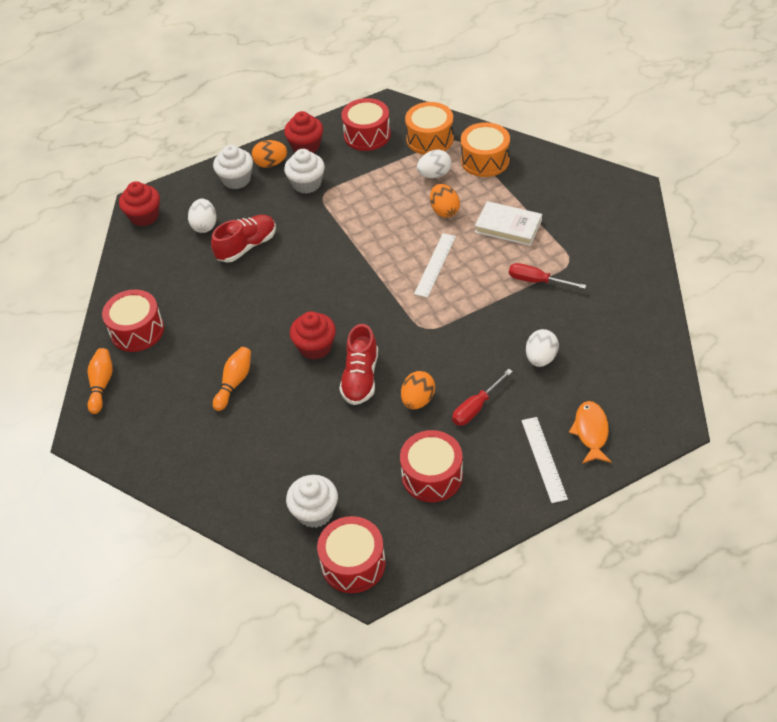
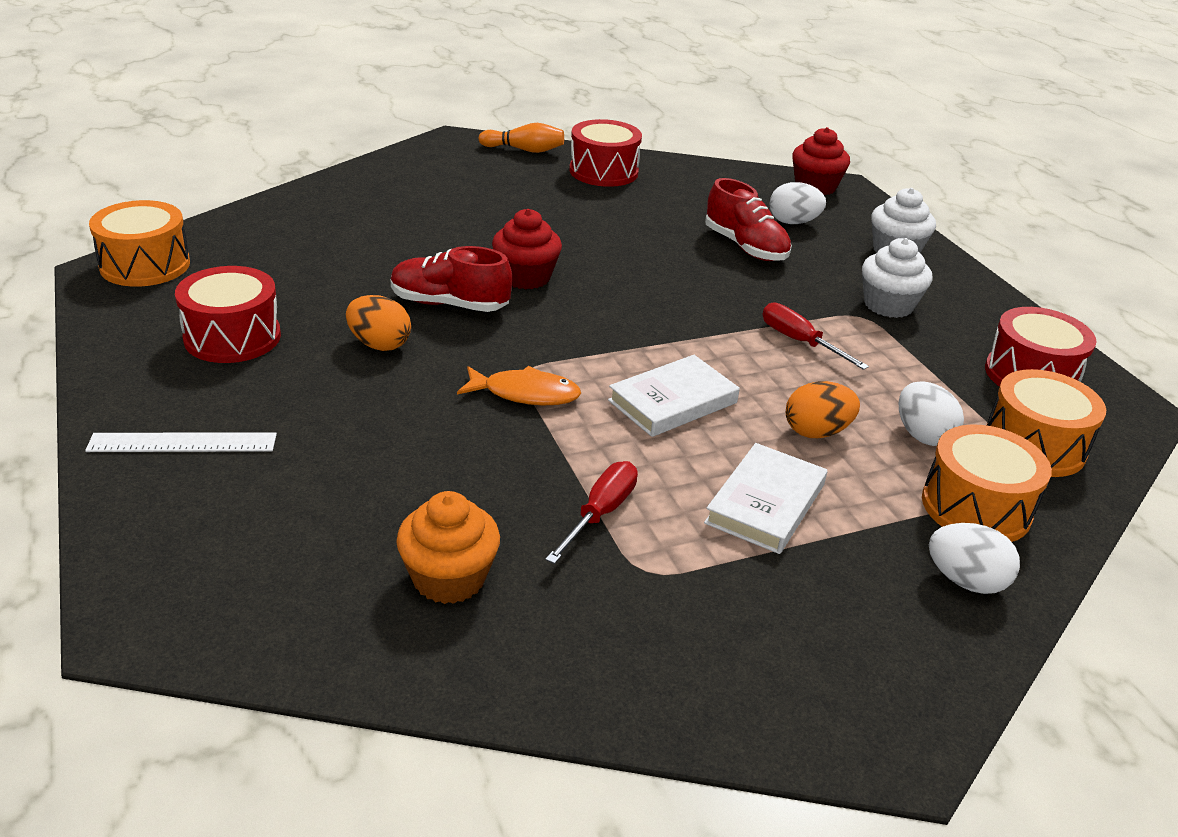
camera: 90 degrees right, 15 degrees down
orange bowling pin [213,347,251,411] -> none
orange egg [252,140,287,168] -> none
red cupcake [284,111,323,153] -> none
white cupcake [286,475,338,528] -> none
red drum [317,516,386,593] -> orange drum [89,200,190,287]
white ruler [414,233,456,298] -> white book [608,355,740,437]
red screwdriver [452,369,513,426] -> red screwdriver moved to [763,302,869,370]
white egg [526,329,559,367] -> white egg moved to [929,523,1020,594]
orange fish [569,401,612,464] -> orange fish moved to [457,366,581,405]
none -> orange cupcake [396,491,500,604]

